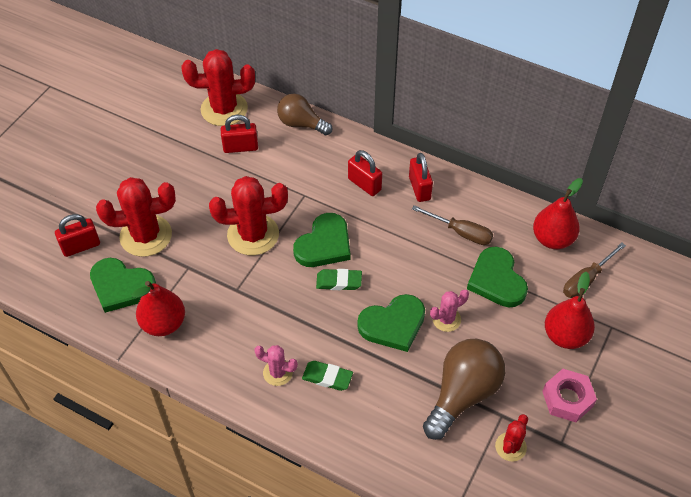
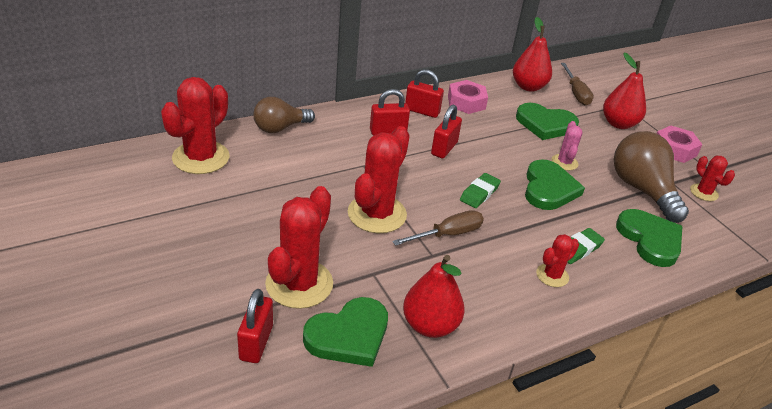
camera: 60 degrees left, 15 degrees down
red padlock [221,115,258,153] -> red padlock moved to [431,105,462,158]
pink cactus [254,345,298,386] -> red cactus [536,234,579,287]
green heart [293,213,351,267] -> green heart moved to [616,209,683,267]
brown screwdriver [412,205,493,245] -> brown screwdriver moved to [392,210,484,246]
none -> pink nut [448,80,488,114]

